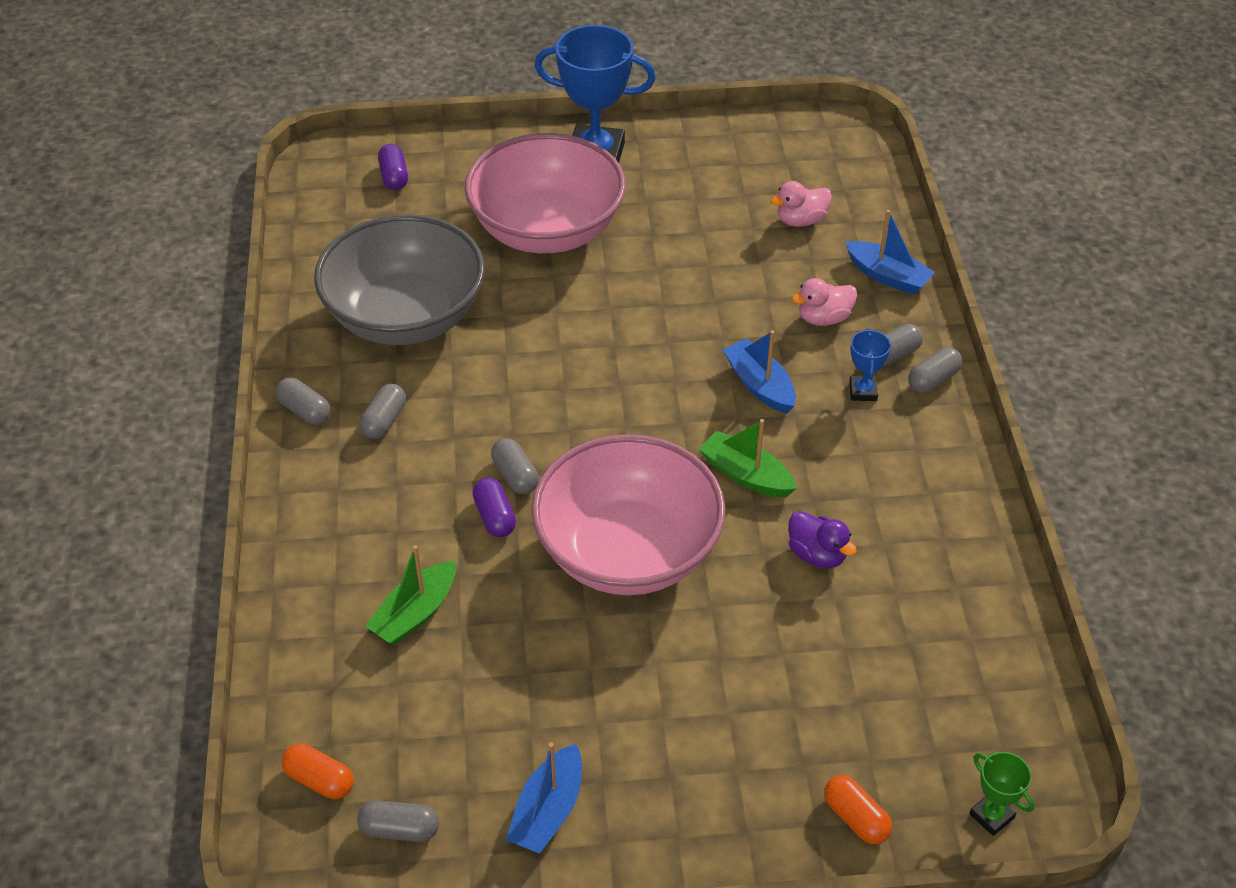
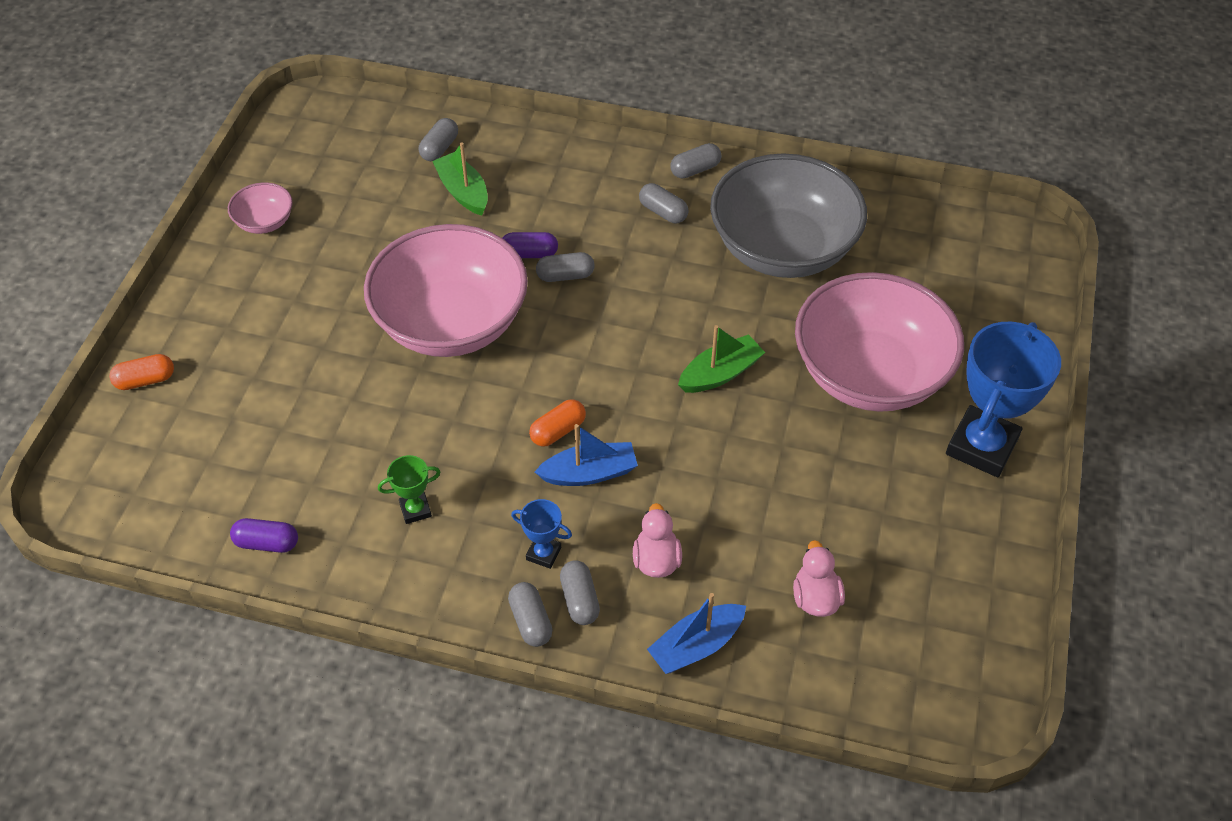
camera: 110 degrees right, 5 degrees up
orange capsule [281,743,354,799] -> orange capsule moved to [529,399,586,447]
grey capsule [357,800,439,842] -> grey capsule moved to [419,118,458,161]
purple capsule [378,144,408,190] -> purple capsule moved to [230,518,298,553]
blue boat [506,742,582,854] -> pink bowl [228,183,293,234]
green boat [699,419,797,497] -> green boat moved to [678,325,765,393]
purple duck [788,511,857,568] -> none
green trophy [969,752,1034,836] -> green trophy moved to [378,455,441,524]

